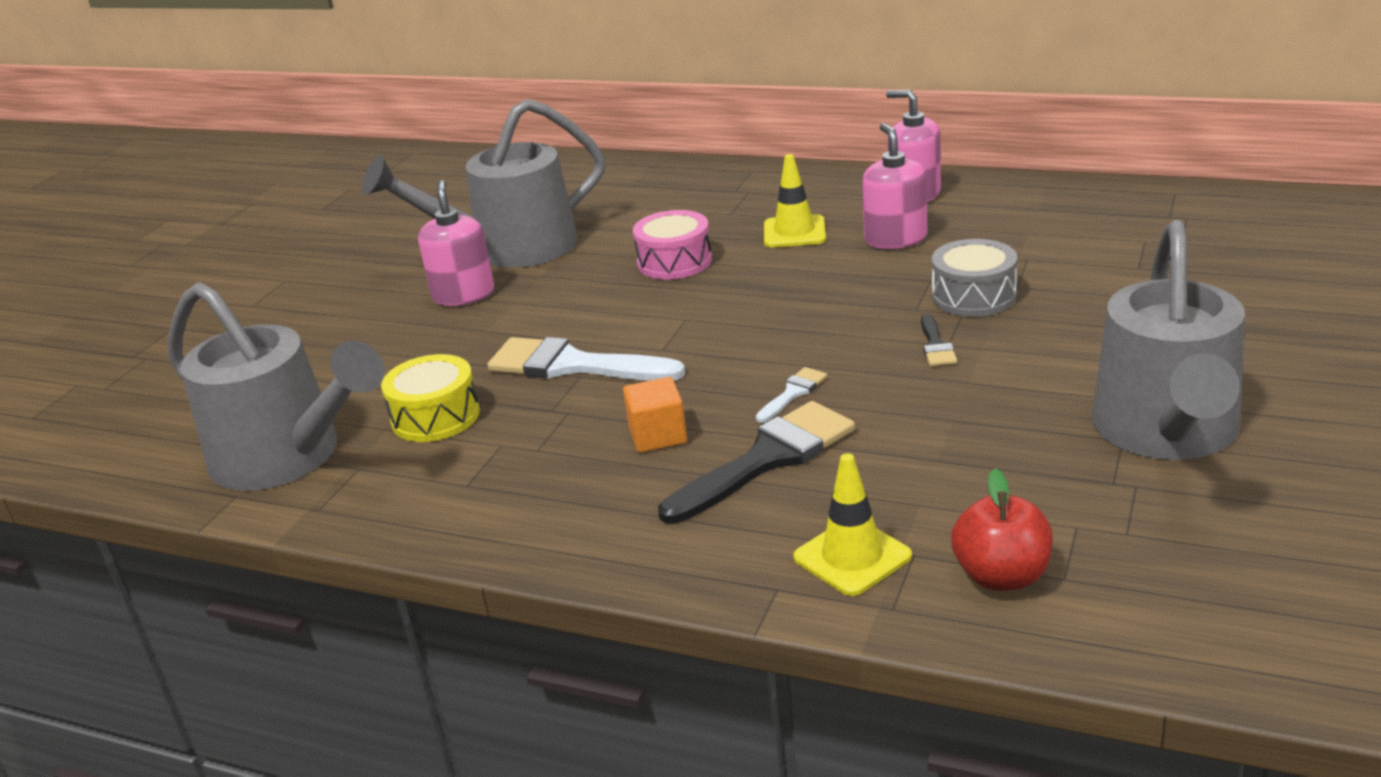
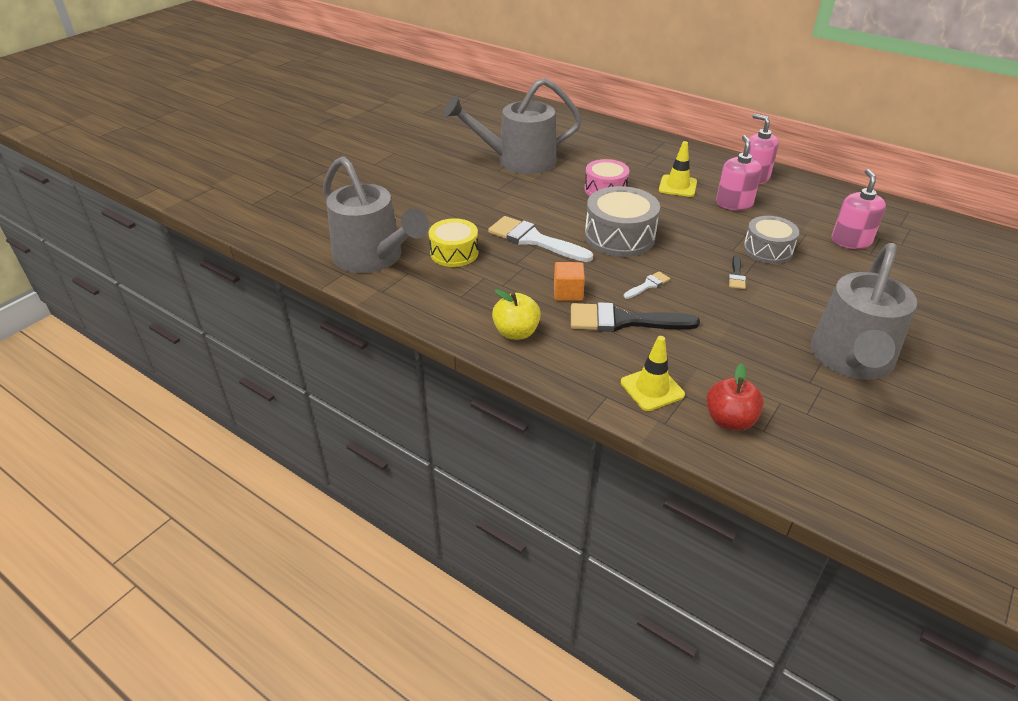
camera: 10 degrees right, 10 degrees up
pink soap dispenser [418,180,494,306] -> pink soap dispenser moved to [832,169,886,249]
black brush [658,401,855,524] -> black brush turned 150 degrees counterclockwise [571,302,700,332]
none -> yellow apple [492,289,541,340]
none -> grey drum [585,186,660,257]

